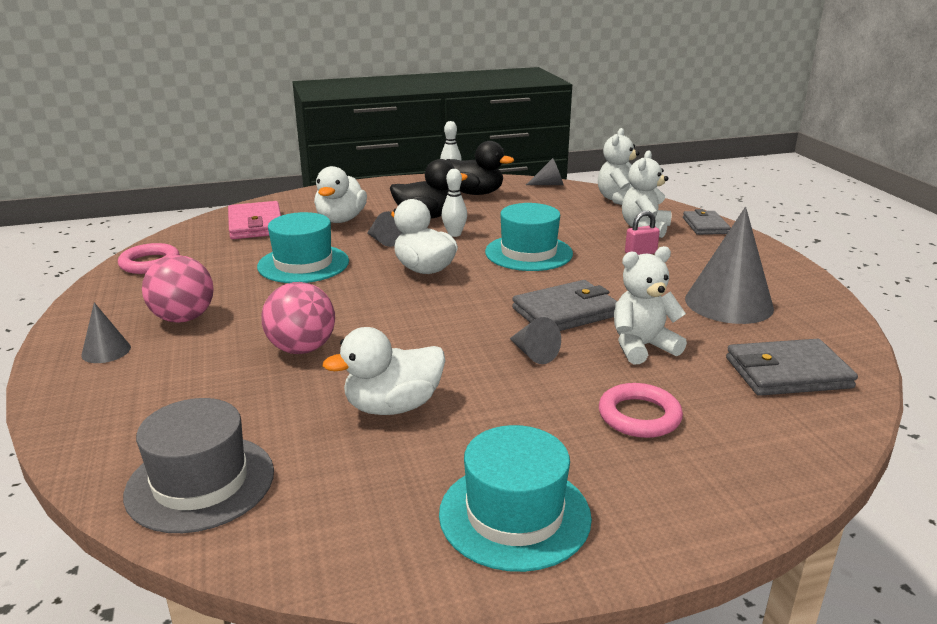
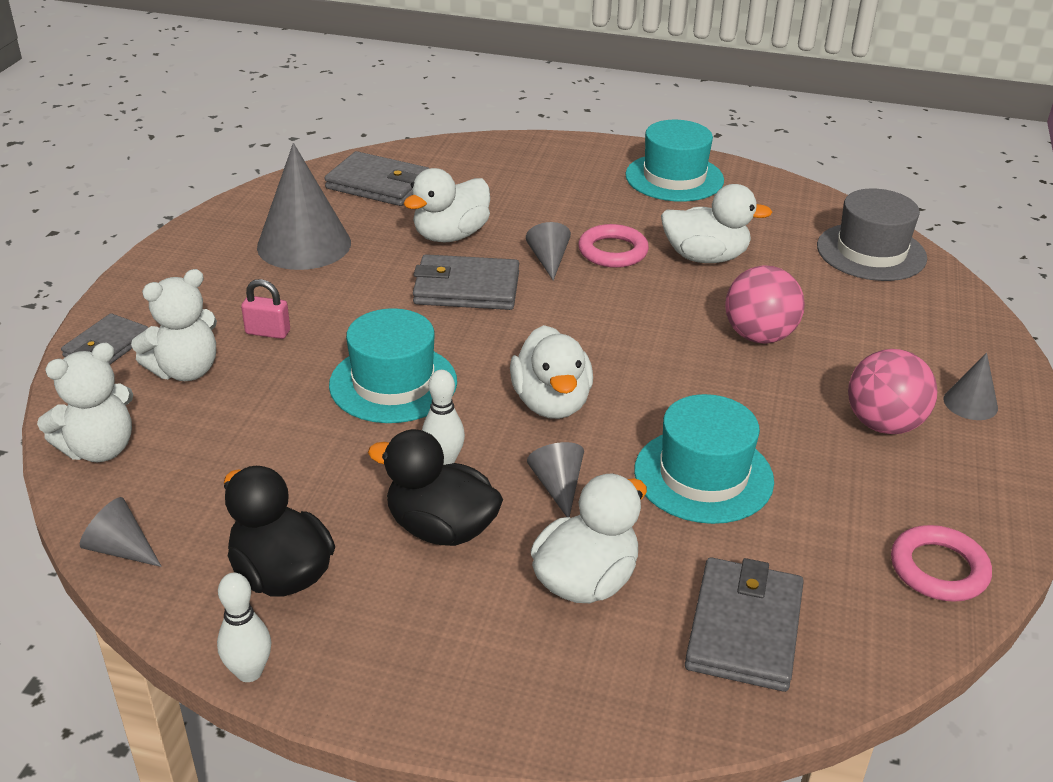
camera: 150 degrees left, 10 degrees up
pink wallet [228,201,281,239] -> grey wallet [685,557,804,692]
pink ring [599,383,683,438] -> pink ring moved to [578,224,649,268]
white teddy bear [614,246,687,364] -> white duck [404,168,490,242]

